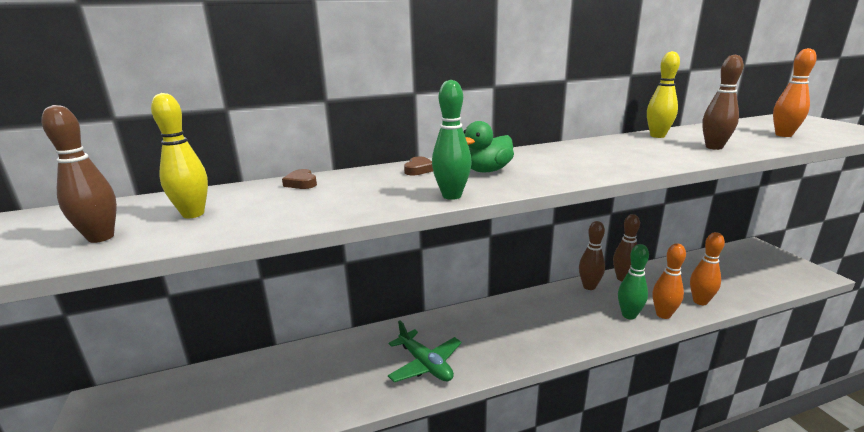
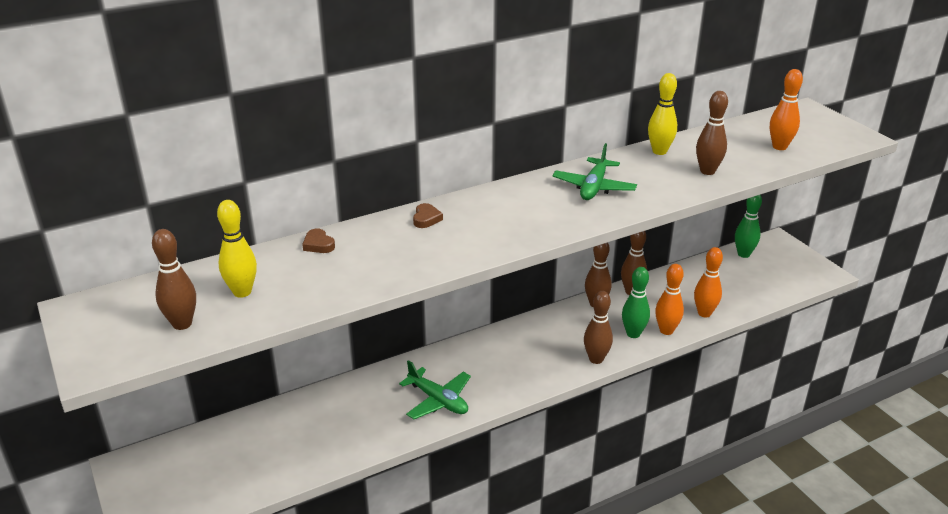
camera: 10 degrees left, 10 degrees up
green bowling pin [432,80,472,200] -> green bowling pin moved to [735,195,762,258]
green duck [463,121,514,172] -> none
none -> green plane [552,143,637,200]
none -> brown bowling pin [584,291,613,364]

